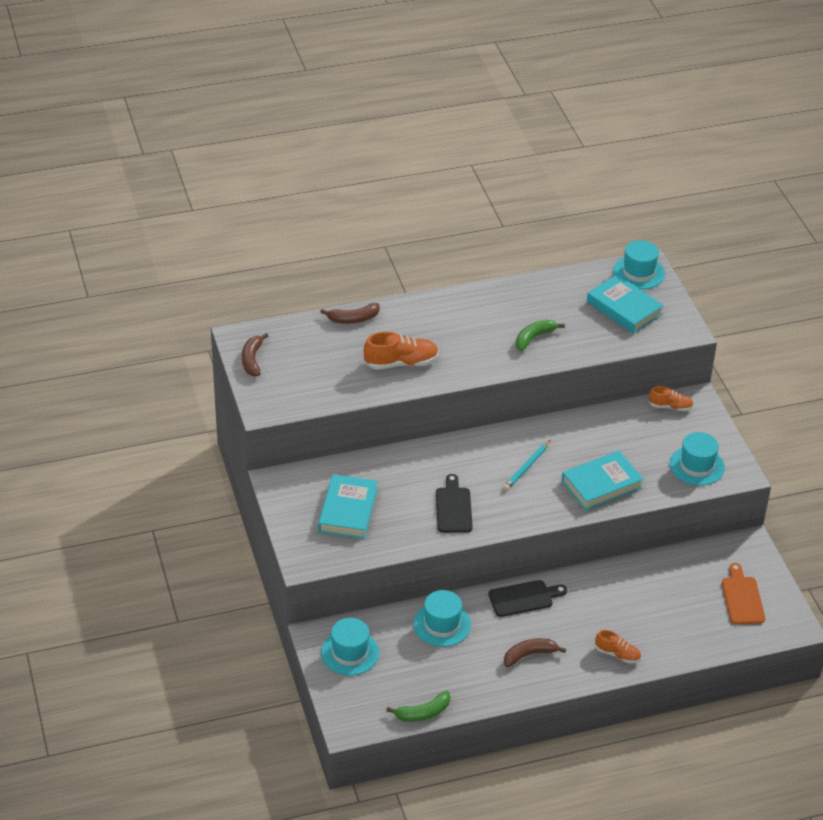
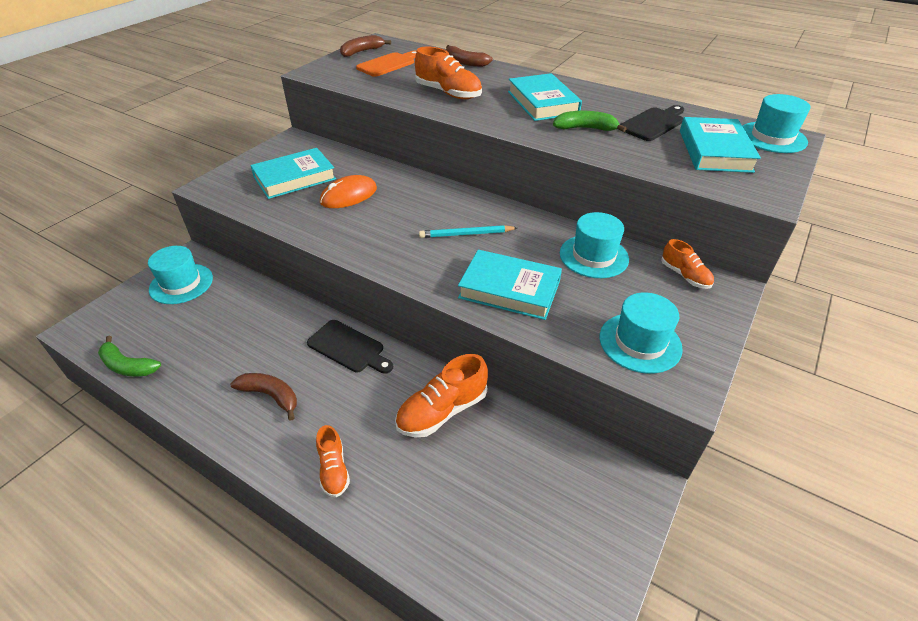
camera: 50 degrees right, 0 degrees up
turquoise hat [414,590,471,647] -> turquoise hat moved to [560,212,629,278]
black cutting board [436,474,473,533] -> black cutting board moved to [620,105,684,141]
orange cutting board [722,563,765,624] -> orange cutting board moved to [356,51,417,77]
none -> orange mouse [320,175,377,208]
none -> orange shoe [395,354,488,437]
none -> turquoise book [508,73,582,121]

